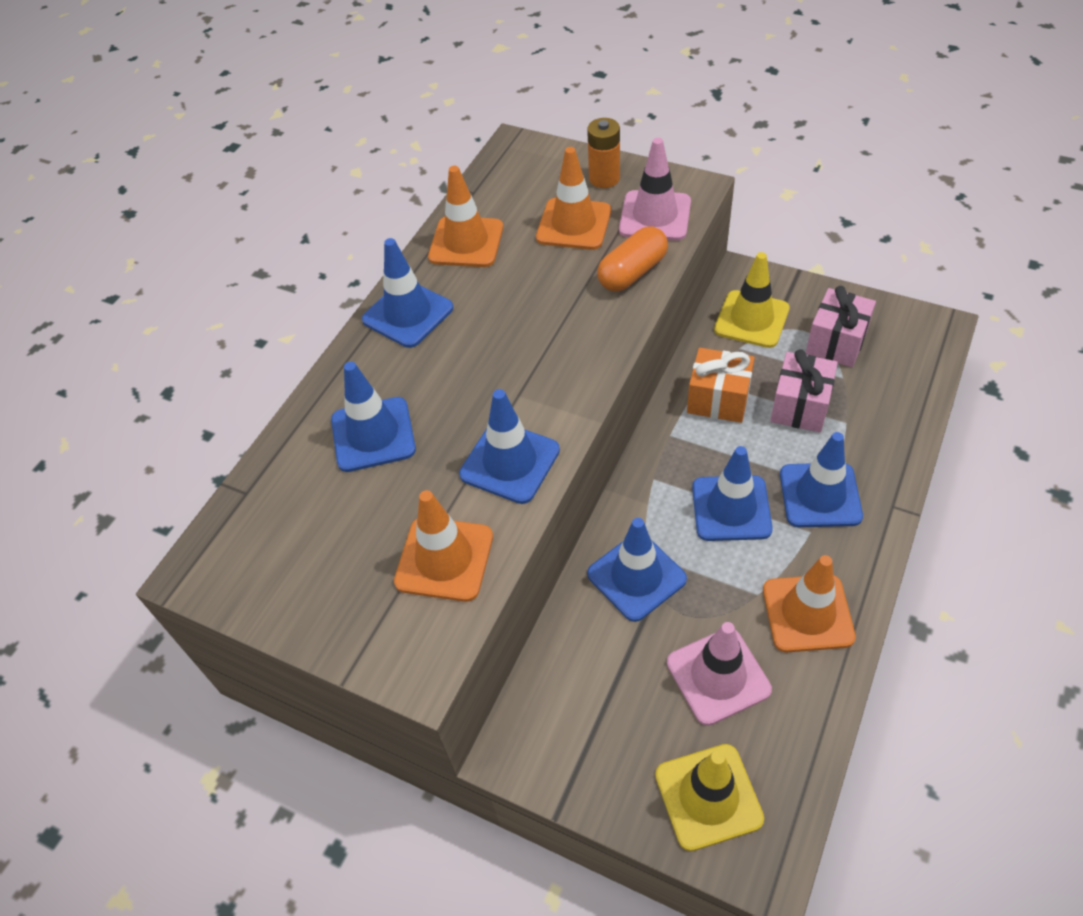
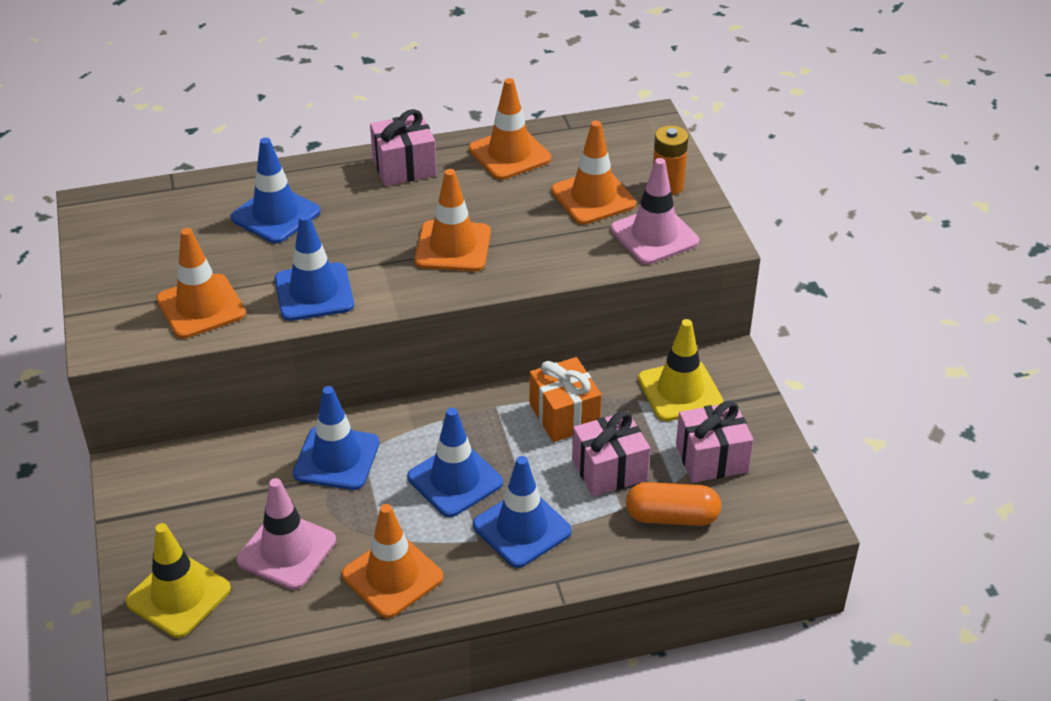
camera: 45 degrees right, 10 degrees down
blue traffic cone [362,238,453,348] -> pink gift [370,109,437,186]
orange capsule [597,226,668,292] -> orange capsule moved to [626,482,721,526]
none -> orange traffic cone [415,169,491,272]

